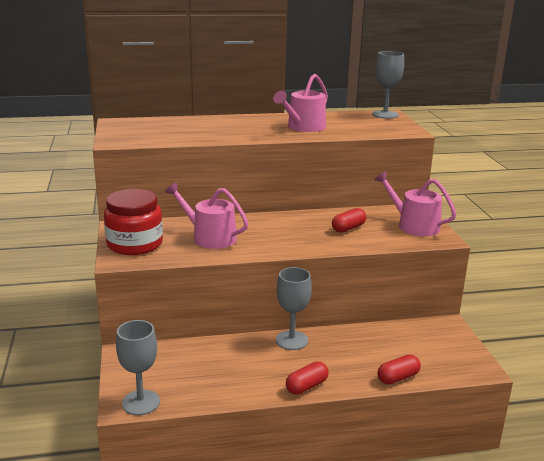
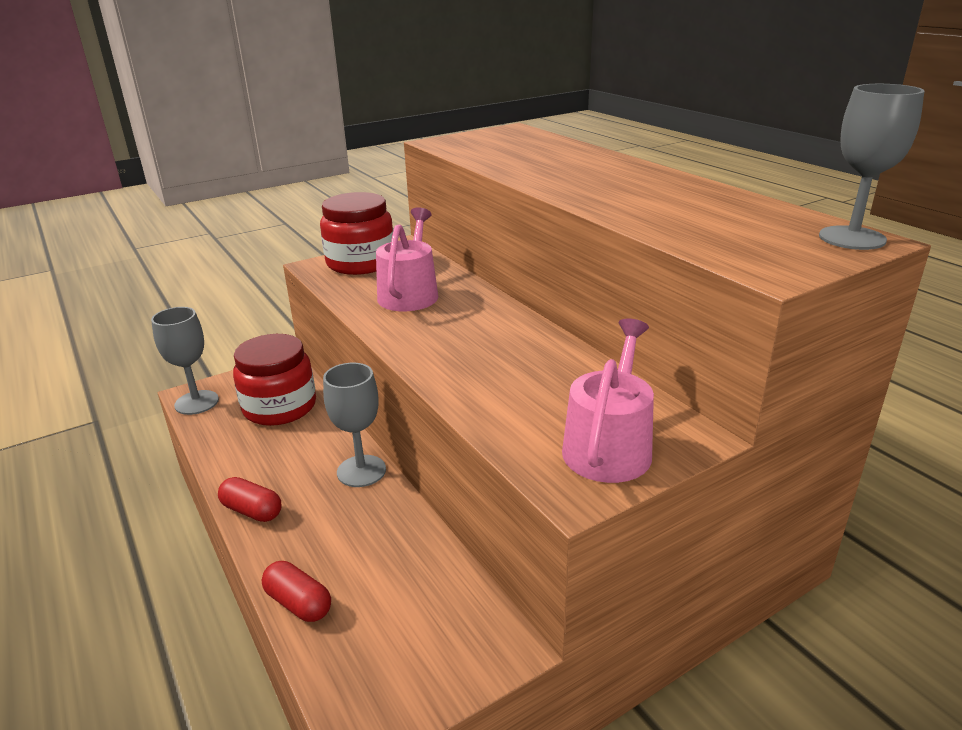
camera: 70 degrees right, 5 degrees up
pink watering can [273,74,328,132] -> none
red capsule [332,208,366,233] -> none
none -> red jar [233,334,316,426]

